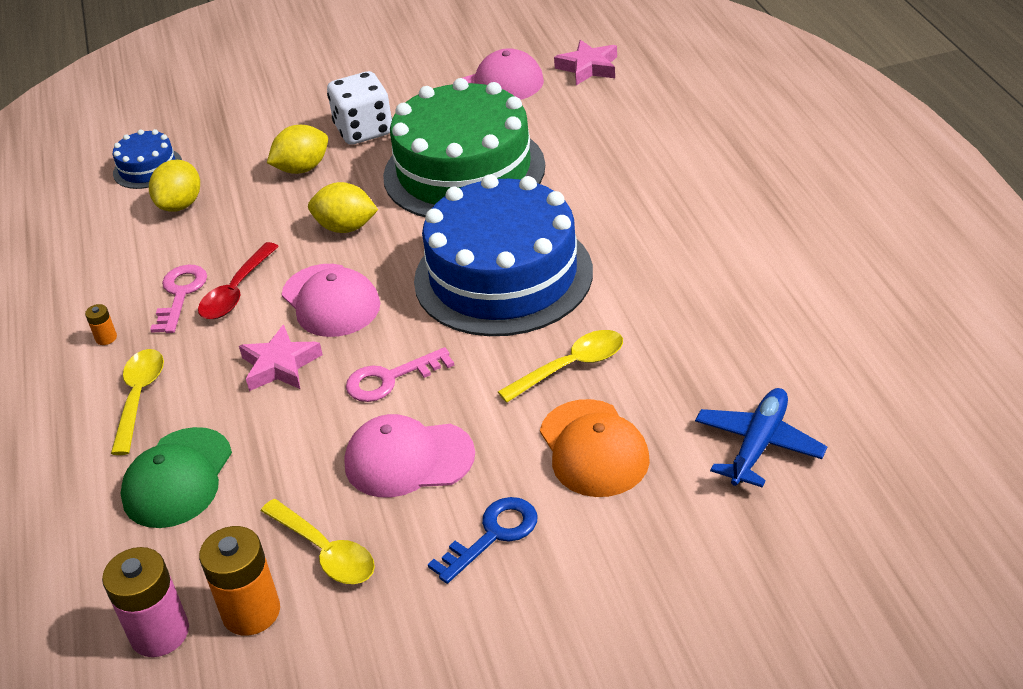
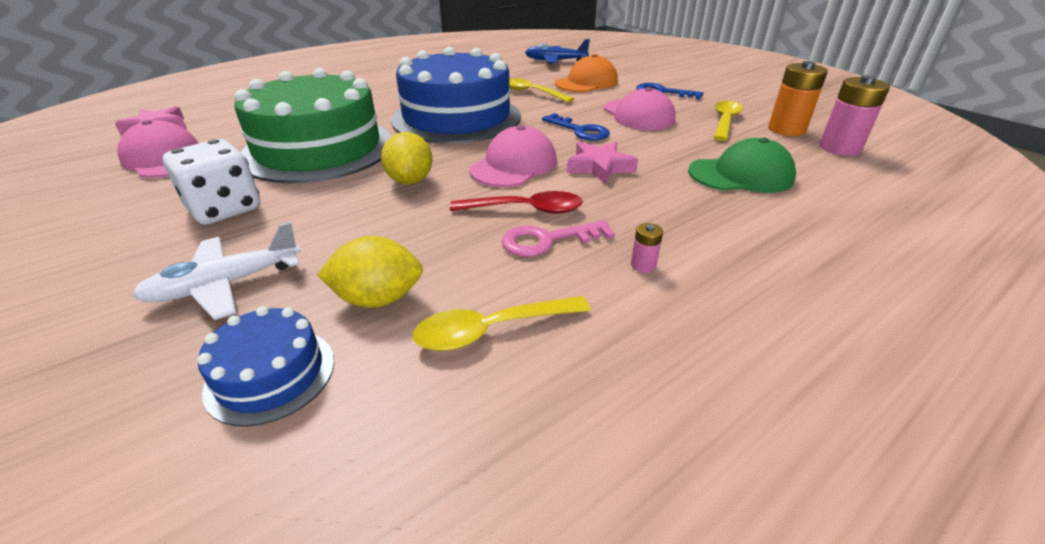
camera: 115 degrees left, 5 degrees down
orange battery [85,304,117,345] -> pink battery [631,223,663,273]
yellow spoon [111,349,164,455] -> yellow spoon moved to [413,296,591,351]
yellow lemon [267,125,328,174] -> none
pink key [346,347,454,402] -> blue key [542,113,610,141]
none -> white plane [133,222,301,320]

